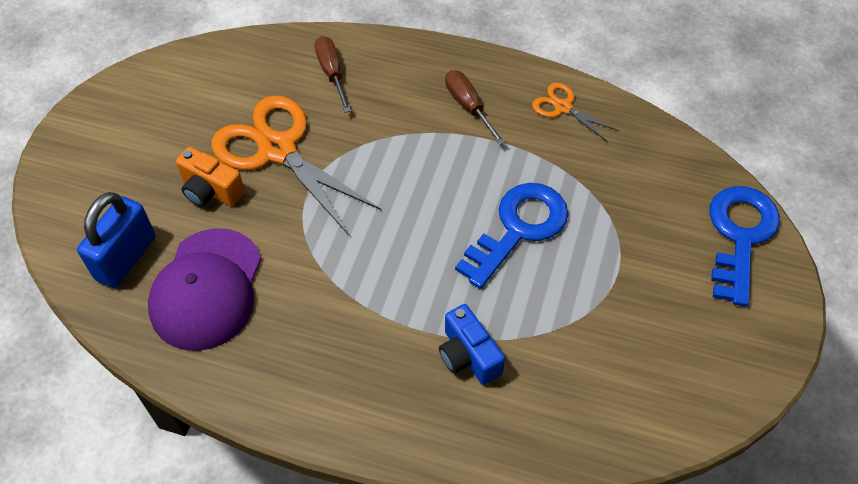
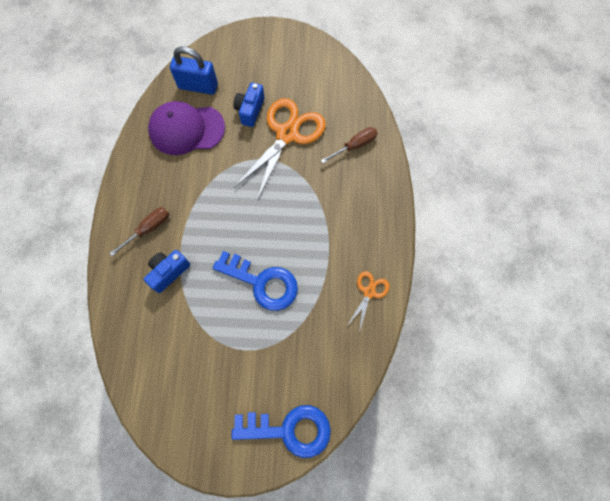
camera: 75 degrees right, 15 degrees up
orange camera [176,147,245,207] -> blue camera [233,82,264,127]
brown screwdriver [445,70,505,145] -> brown screwdriver moved to [109,207,169,256]

